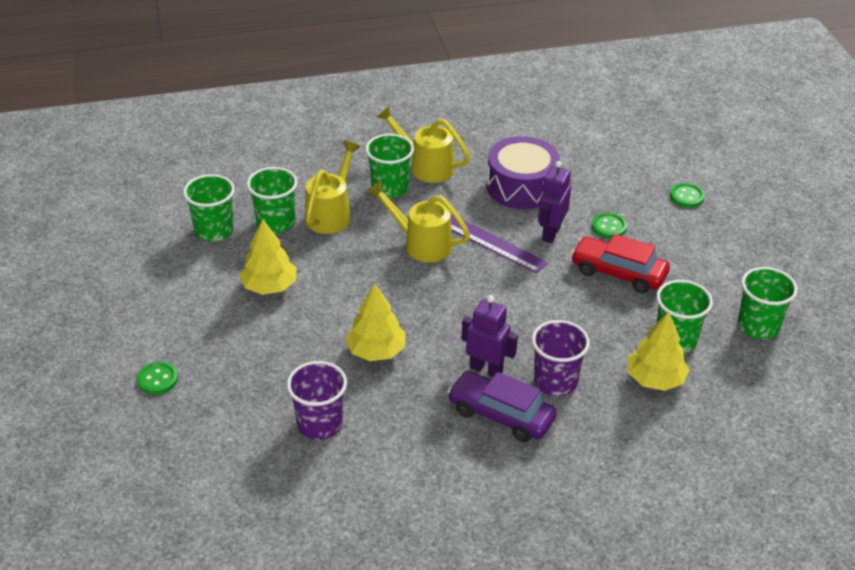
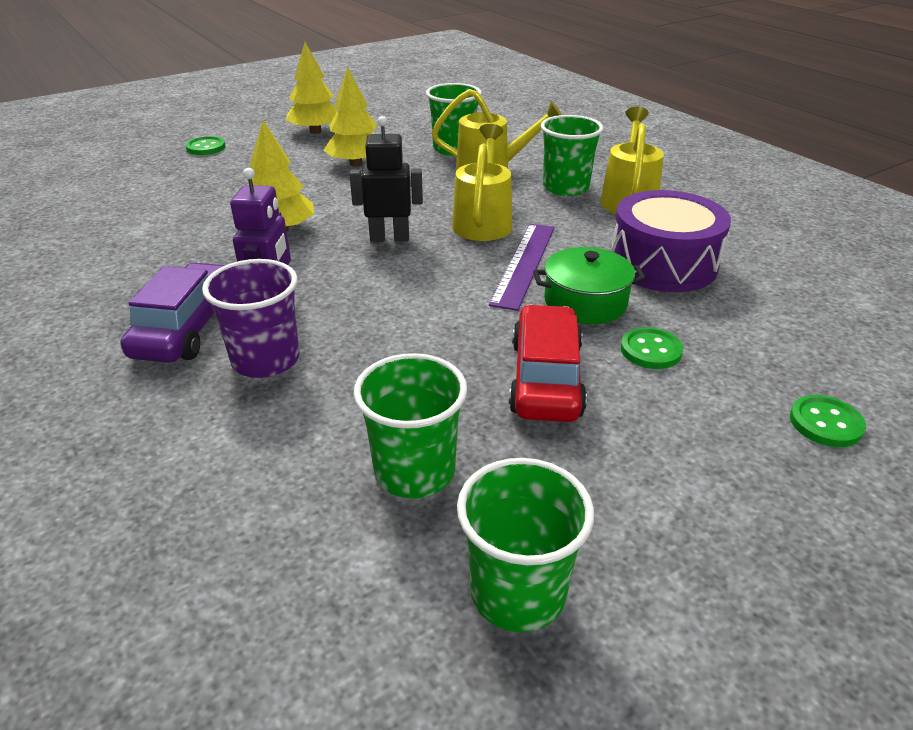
camera: 70 degrees right, 5 degrees down
green cup [183,174,235,242] -> none
purple cup [287,361,347,440] -> none
purple robot [538,161,571,243] -> green pot [533,247,646,324]
yellow tree [627,312,689,391] -> yellow tree moved to [286,42,338,134]
none -> black robot [349,116,423,242]

